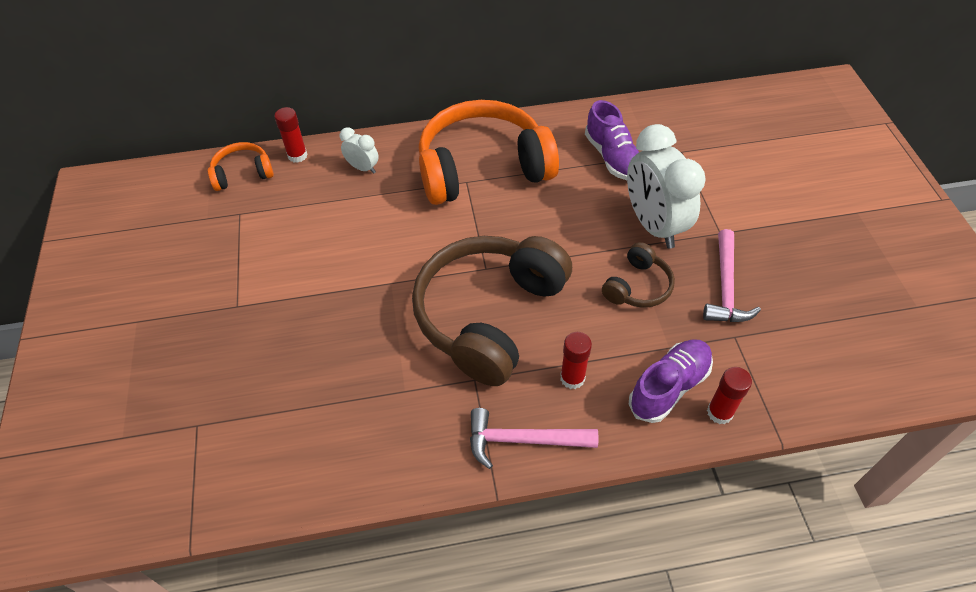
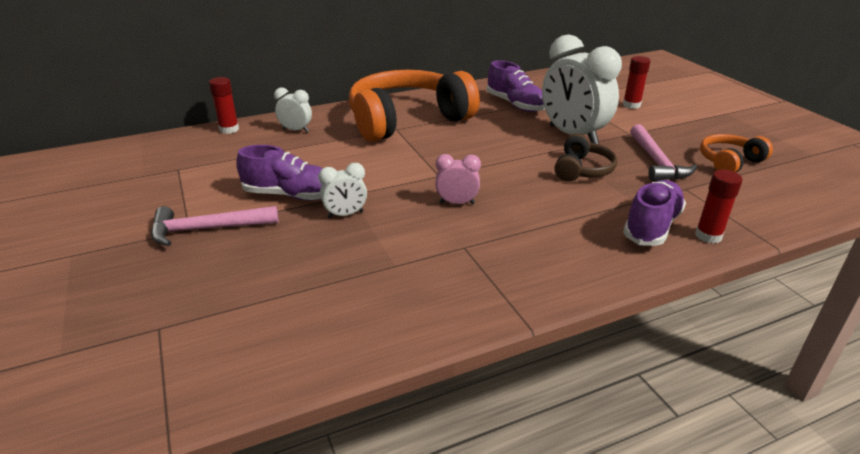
camera: 15 degrees left, 20 degrees down
orange headphones [208,142,274,191] -> orange headphones moved to [700,134,773,172]
brown headphones [412,236,572,386] -> pink clock [435,154,481,204]
pink hammer [470,408,599,469] -> pink hammer moved to [151,206,278,246]
red glue stick [560,332,592,389] -> red glue stick moved to [623,56,650,109]
none -> purple shoe [236,145,323,201]
none -> white clock [318,163,367,218]

